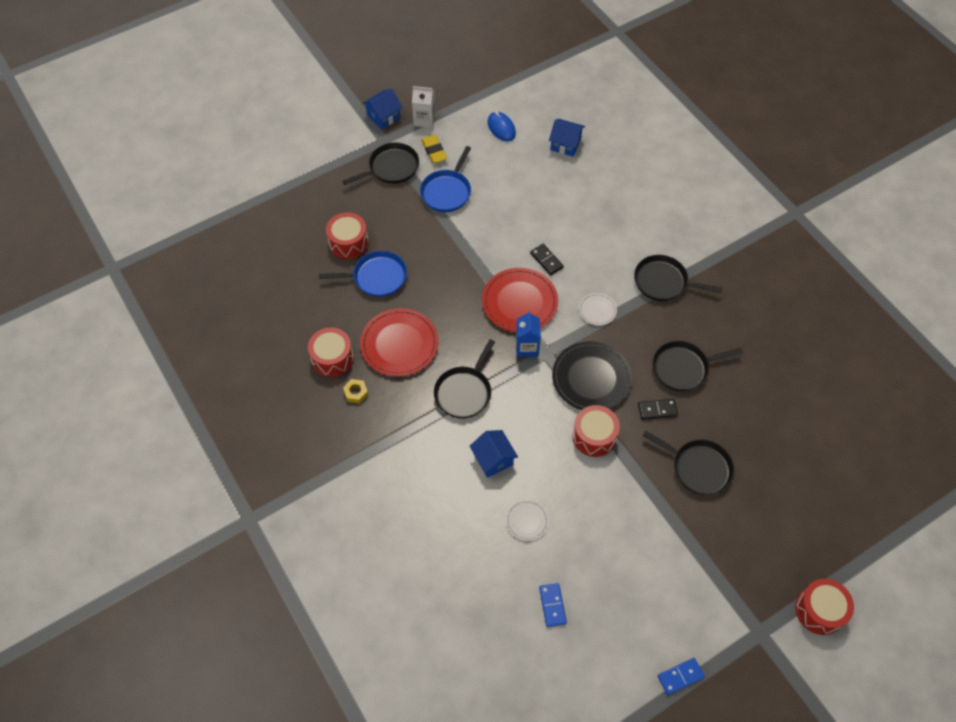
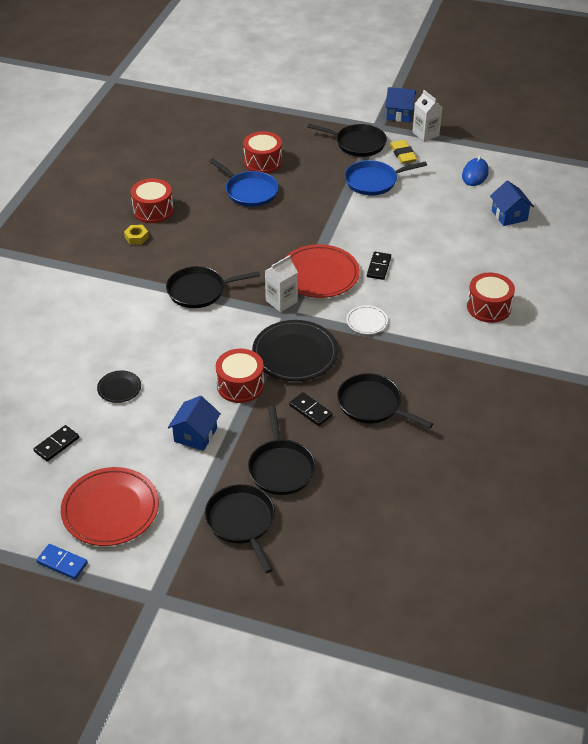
camera: 50 degrees right, 15 degrees down
red plate [360,308,438,377] -> red plate moved to [61,467,159,546]
yellow eraser [421,135,447,163] -> yellow eraser turned 45 degrees counterclockwise [390,140,417,164]
blue house [470,430,518,478] -> blue house moved to [168,396,221,451]
white plate [506,500,549,541] -> black plate [97,370,141,403]
blue carton [516,311,541,357] -> white carton [265,255,298,312]
blue domino [539,583,567,627] -> black domino [33,425,79,462]
black pan [634,255,722,301] -> black pan moved to [205,484,275,573]
red drum [795,579,854,635] -> red drum moved to [467,272,515,323]

